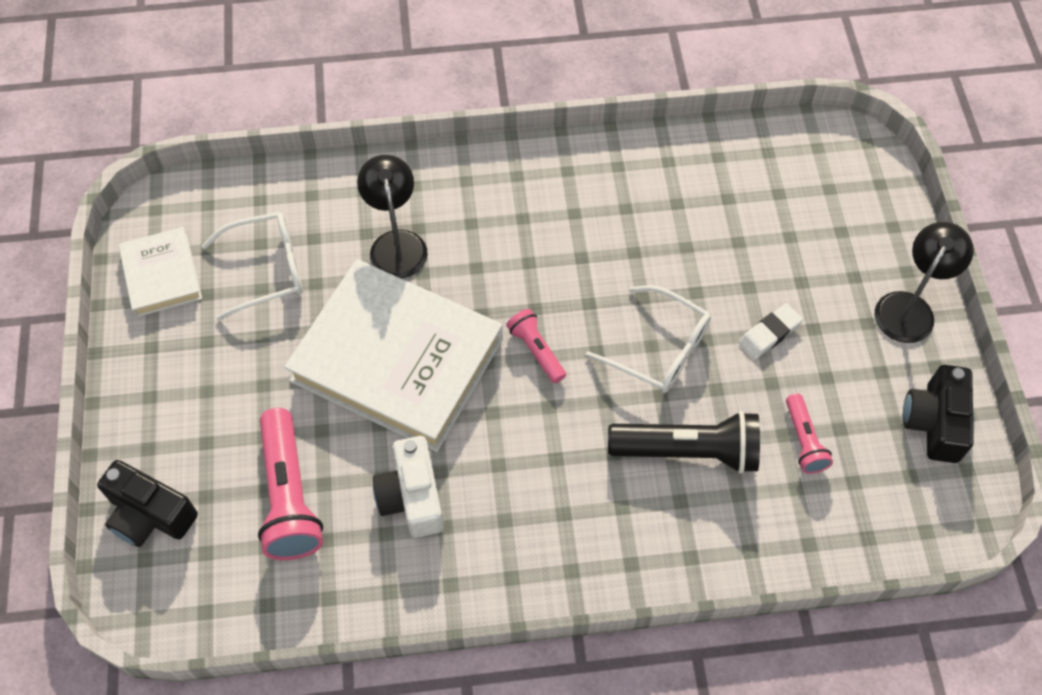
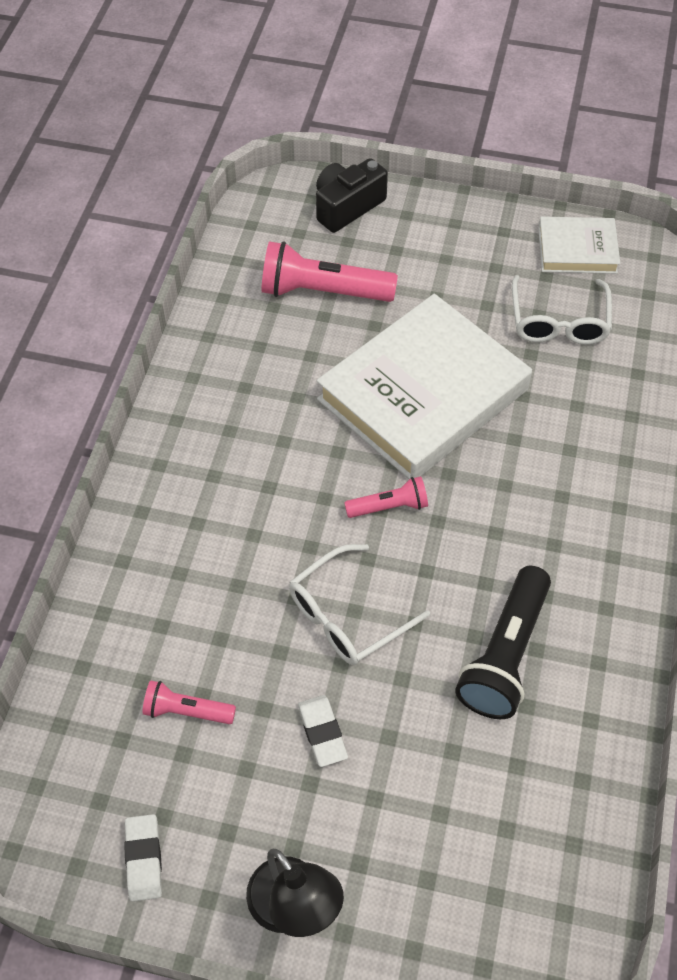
camera: 110 degrees right, 5 degrees down
black lamp [357,155,427,279] -> none
white camera [373,436,444,538] -> none
black flashlight [608,411,760,474] -> black flashlight moved to [455,566,551,719]
black camera [903,365,974,463] -> white eraser [124,814,162,902]

